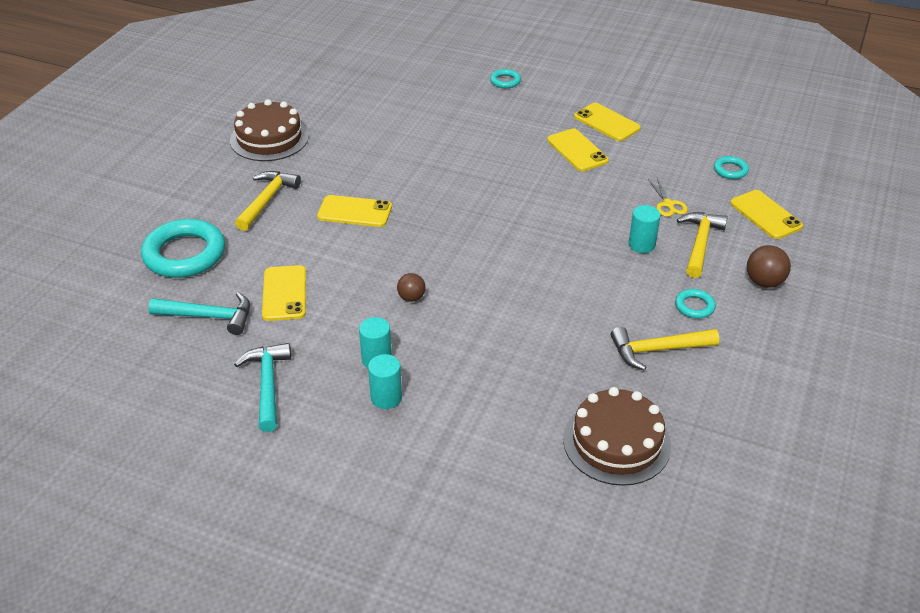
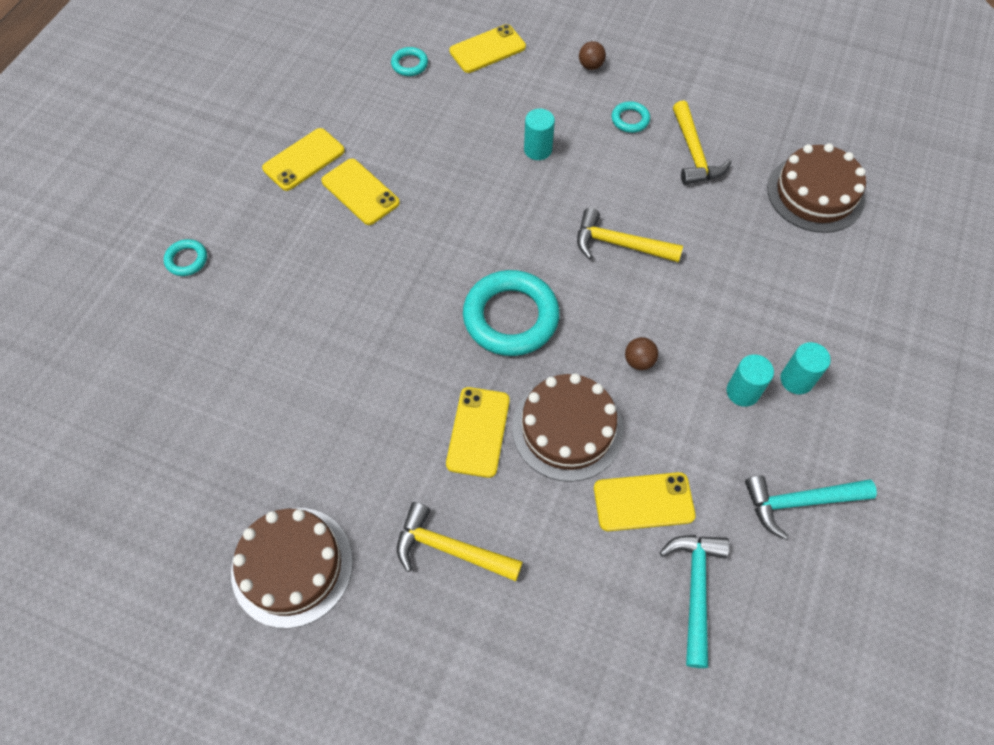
camera: 90 degrees left, 20 degrees up
turquoise ring [141,219,225,278] -> turquoise ring moved to [463,270,560,356]
yellow phone [547,128,609,171] -> yellow phone turned 75 degrees clockwise [321,159,400,225]
yellow scissors [648,178,688,217] -> none
yellow hammer [677,212,728,278] -> yellow hammer moved to [577,208,683,262]
brown ball [747,245,791,288] -> brown ball [579,41,606,70], size x0.66
none -> brown cake [512,373,624,482]

